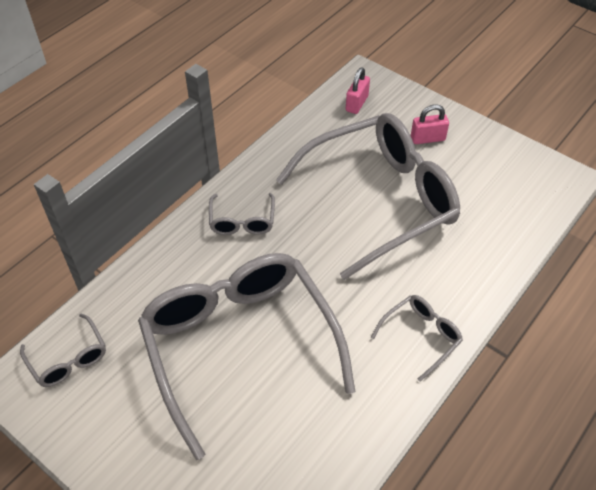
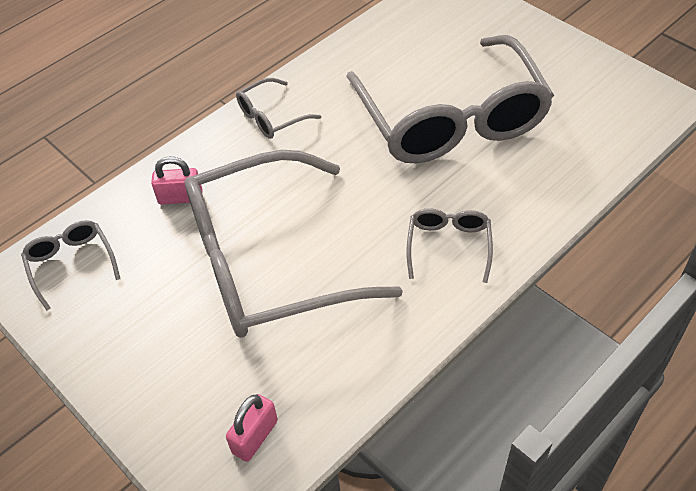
camera: 170 degrees left, 0 degrees up
grey glasses [20,314,106,387] -> grey glasses moved to [21,220,120,310]
pink padlock [411,105,449,144] -> pink padlock moved to [151,157,203,205]

